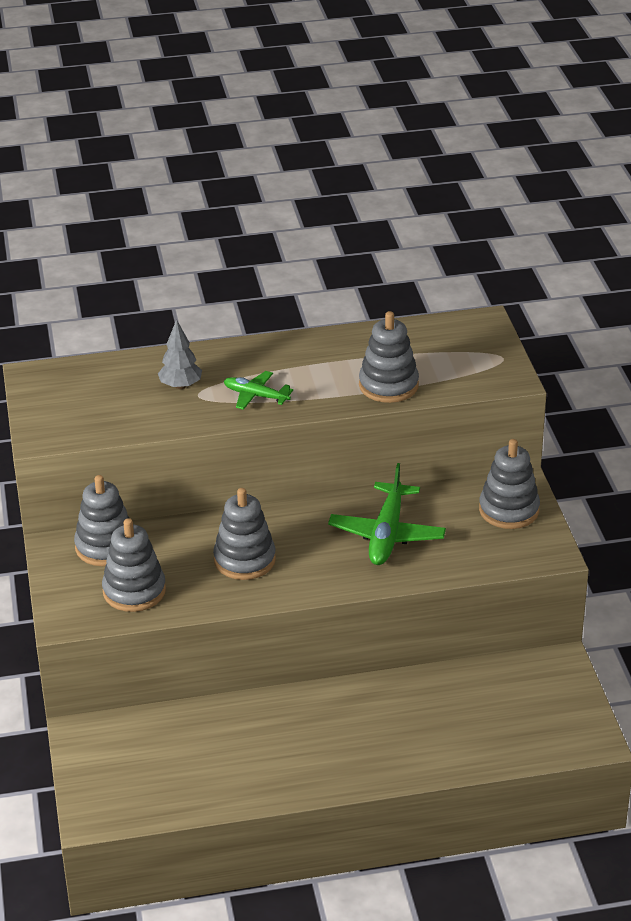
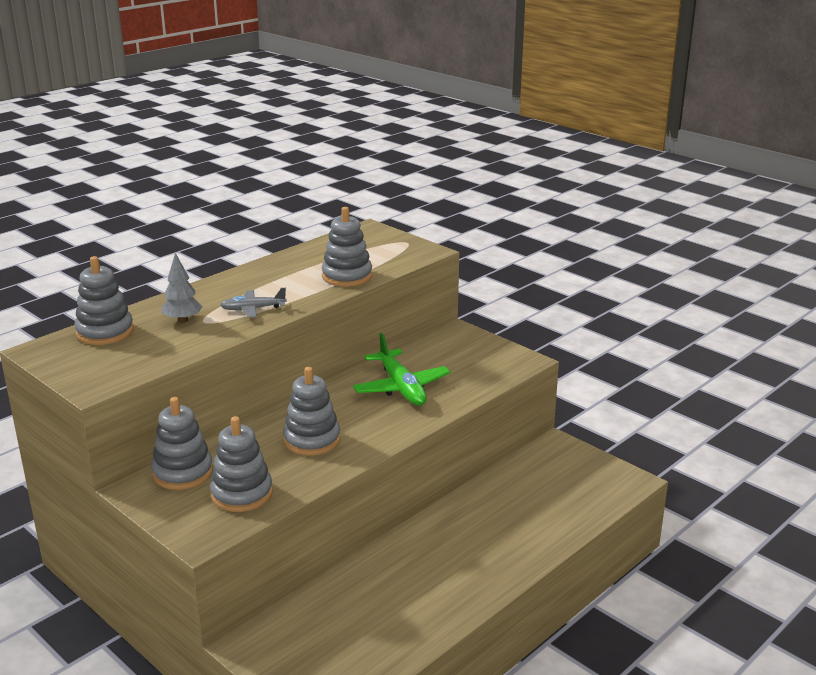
camera: 35 degrees left, 10 degrees down
green plane [224,371,293,410] -> grey plane [220,288,287,318]
grey stacking toy [479,439,540,529] -> grey stacking toy moved to [74,256,134,345]

